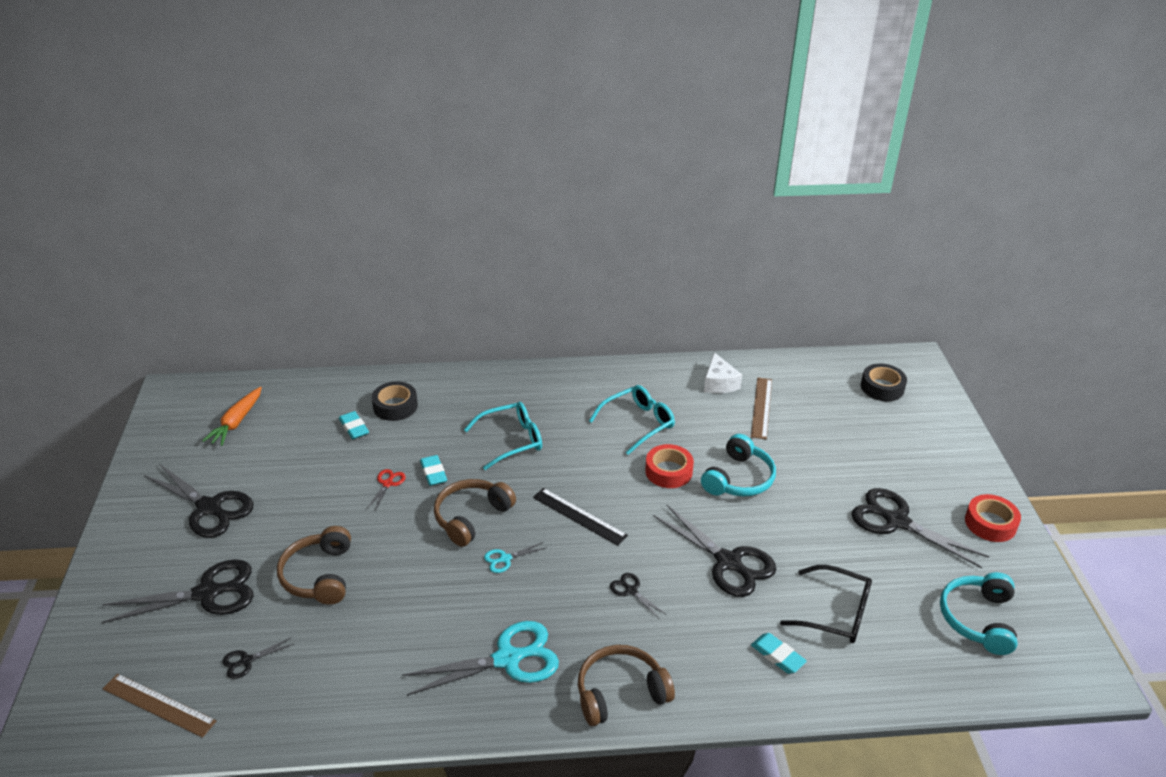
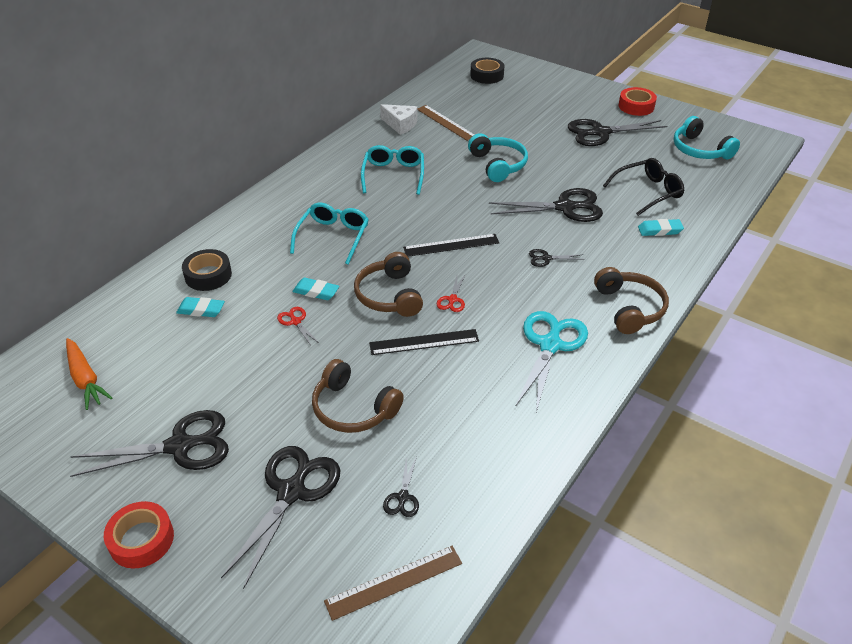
camera: 50 degrees left, 5 degrees up
turquoise scissors [484,542,547,573] -> red scissors [437,275,465,312]
brown headphones [578,645,675,726] -> brown headphones turned 150 degrees clockwise [594,267,669,334]
red tape [645,444,694,488] -> red tape moved to [104,501,174,569]
none -> black ruler [369,329,479,355]

